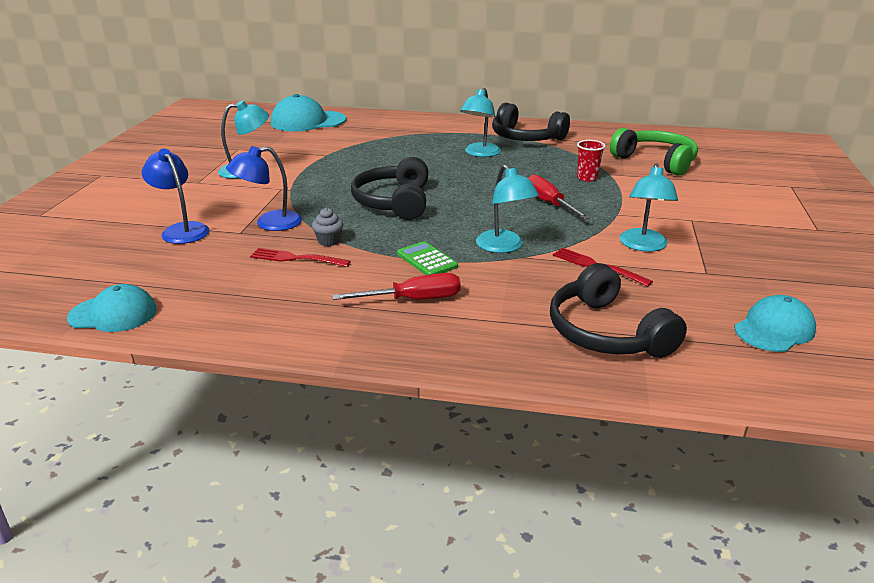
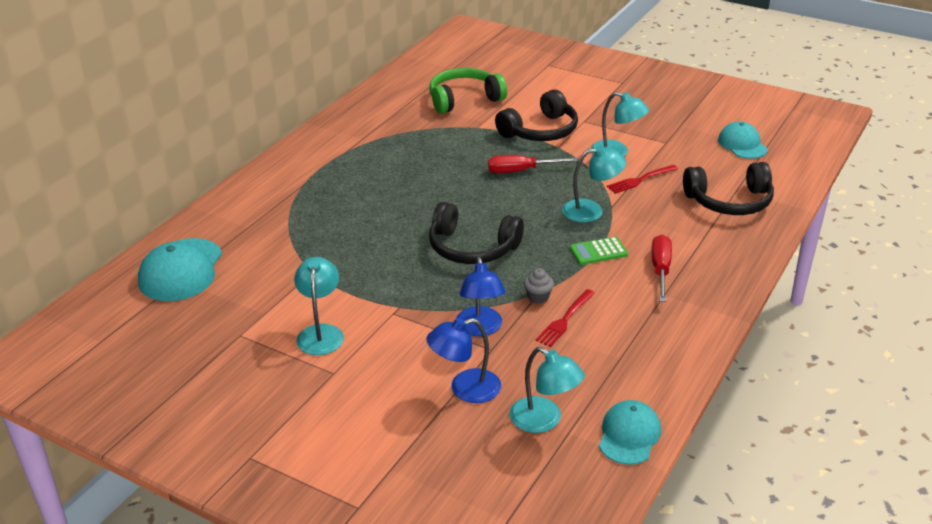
camera: 70 degrees left, 5 degrees up
turquoise lamp [460,88,501,157] -> turquoise lamp moved to [510,347,585,433]
black headphones [492,103,570,141] -> black headphones moved to [495,90,578,141]
red cup [577,140,605,182] -> none

